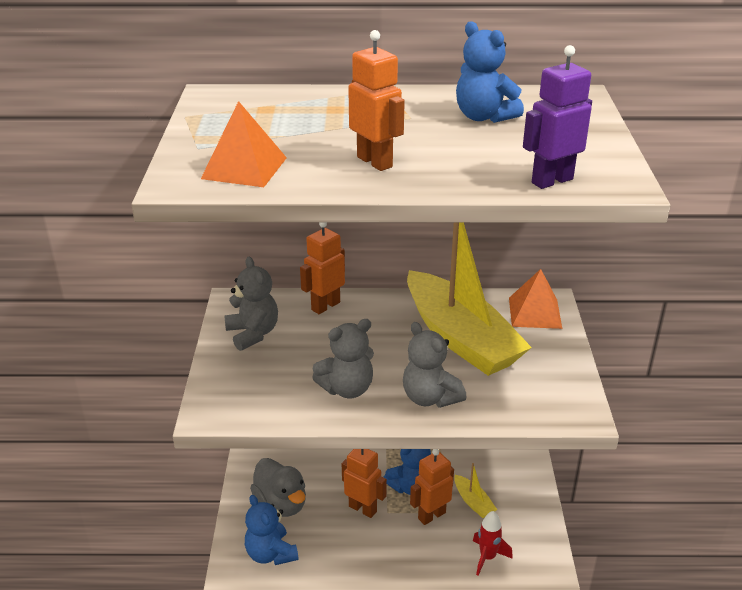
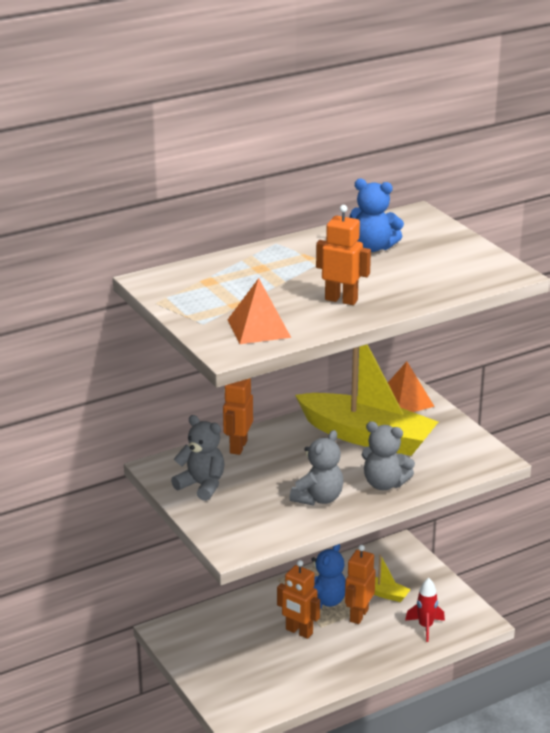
camera: 30 degrees left, 5 degrees down
blue teddy bear [245,495,299,565] -> none
grey duck [250,458,306,517] -> none
orange robot [342,449,387,518] -> orange robot turned 150 degrees counterclockwise [277,560,320,639]
purple robot [523,45,592,189] -> none

